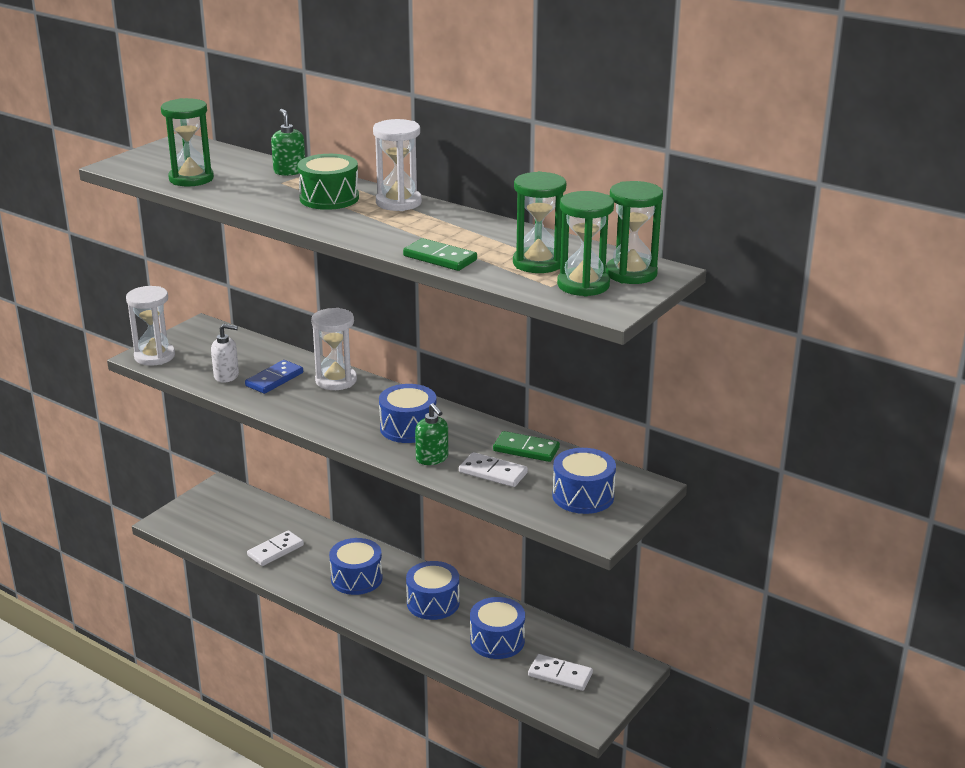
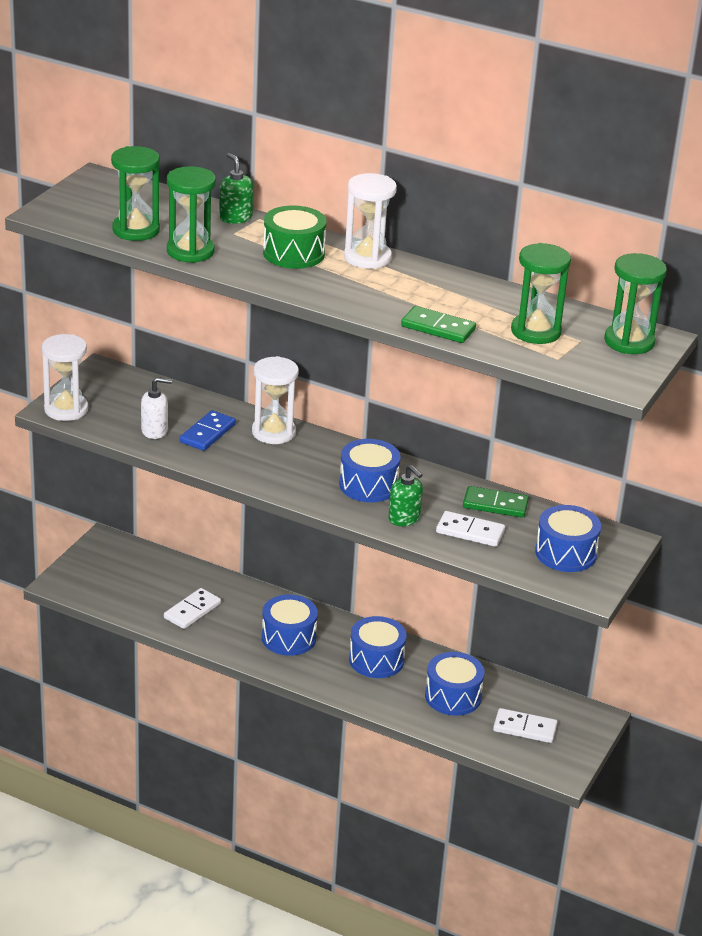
camera: 10 degrees left, 5 degrees up
green hourglass [557,191,614,296] -> green hourglass moved to [167,166,216,263]

